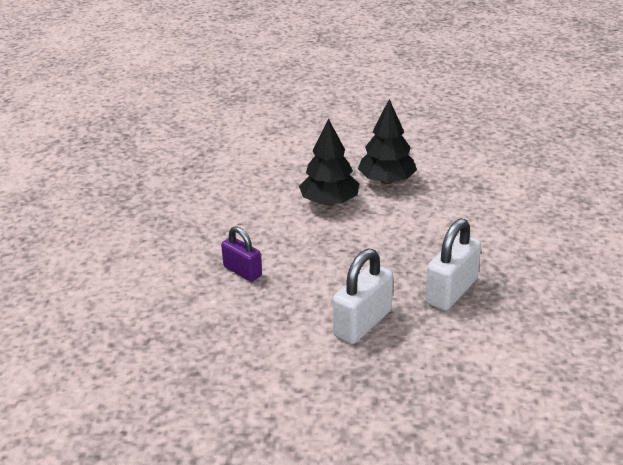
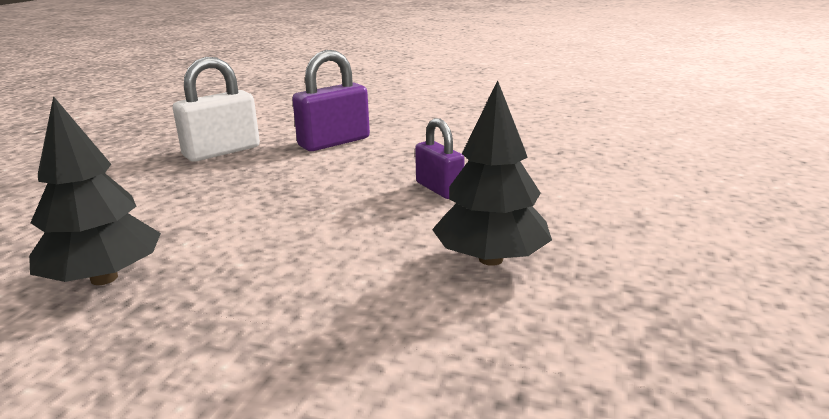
camera: 165 degrees left, 10 degrees down
black tree [299,118,359,206] -> black tree moved to [432,80,552,266]
white padlock [333,249,393,344] -> purple padlock [292,50,370,151]

